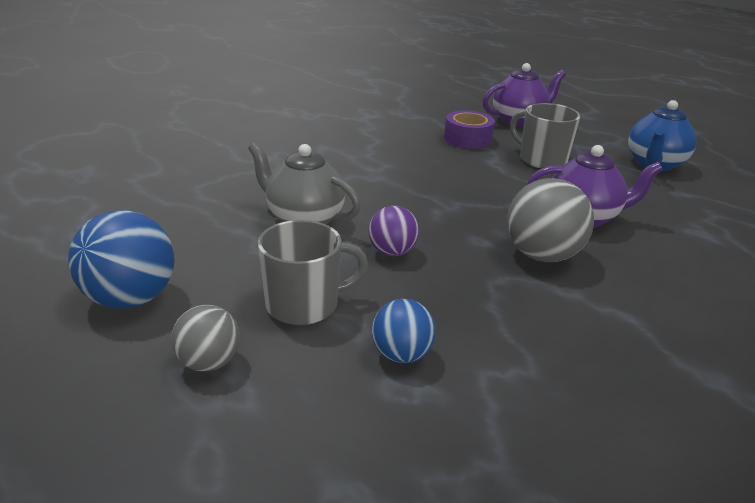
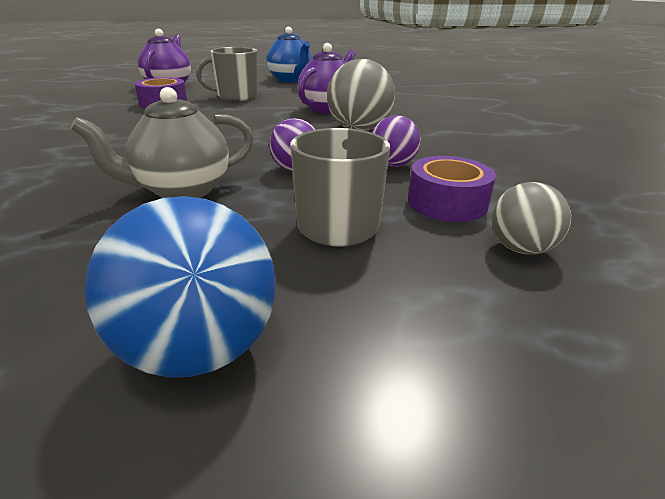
camera: 60 degrees left, 0 degrees up
grey ball [171,305,240,372] -> grey ball moved to [492,182,571,255]
blue ball [372,299,436,363] -> purple tape [408,156,496,222]
none -> purple ball [372,115,421,167]

